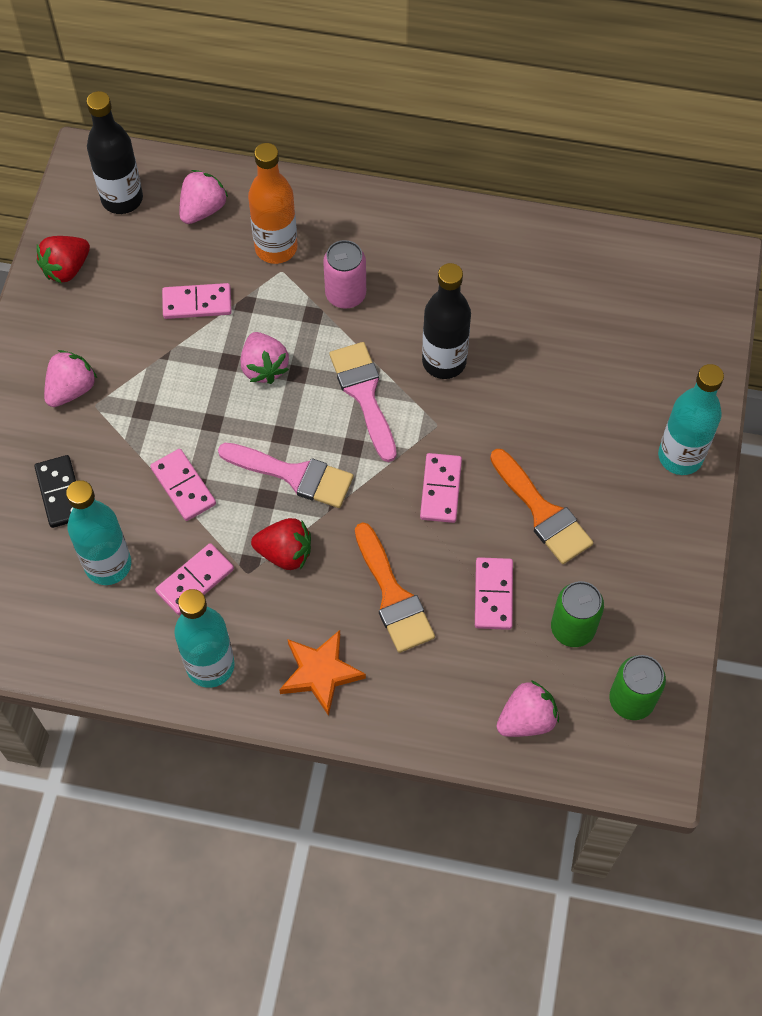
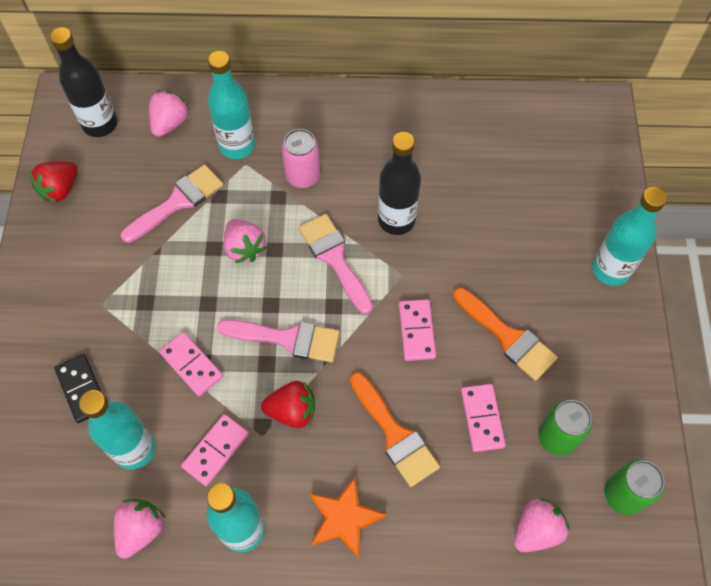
camera: 10 degrees left, 0 degrees up
pink strawberry [44,350,97,407] -> pink strawberry moved to [114,499,166,559]
pink domino [162,283,232,319] -> pink brush [121,164,223,243]
orange bottle [248,143,297,264] -> turquoise bottle [208,51,255,159]

